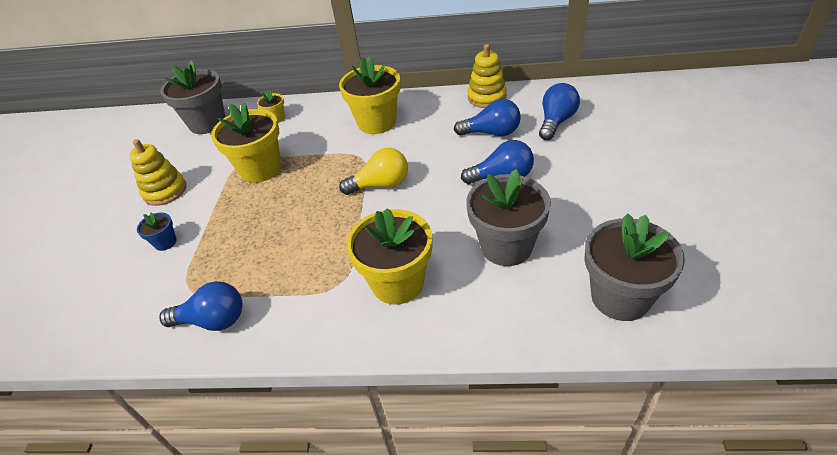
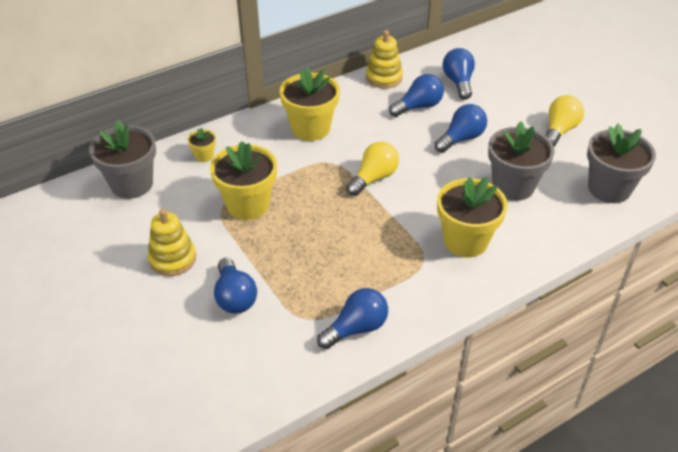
camera: 40 degrees left, 0 degrees up
blue flower pot [137,212,177,251] -> blue light bulb [214,258,257,313]
none -> yellow light bulb [545,95,584,146]

